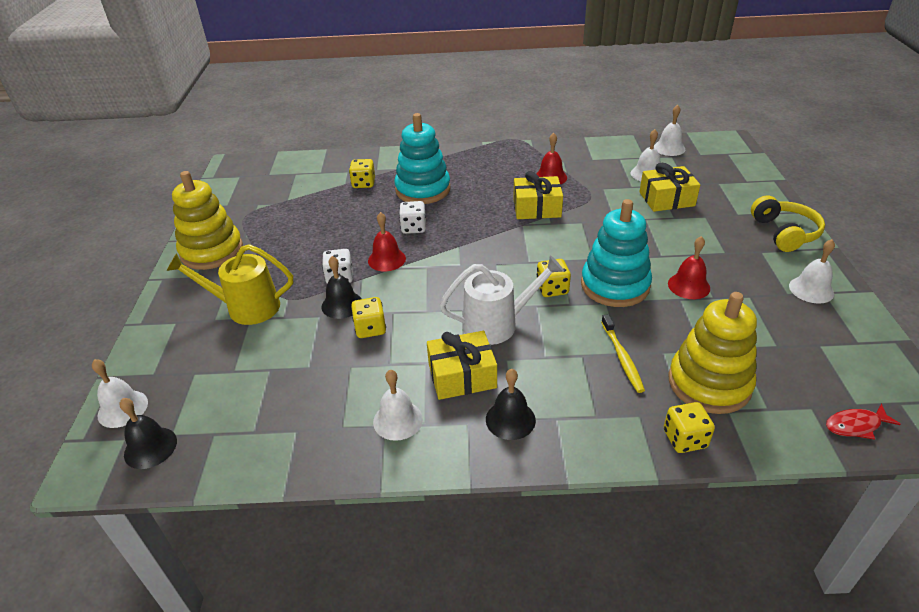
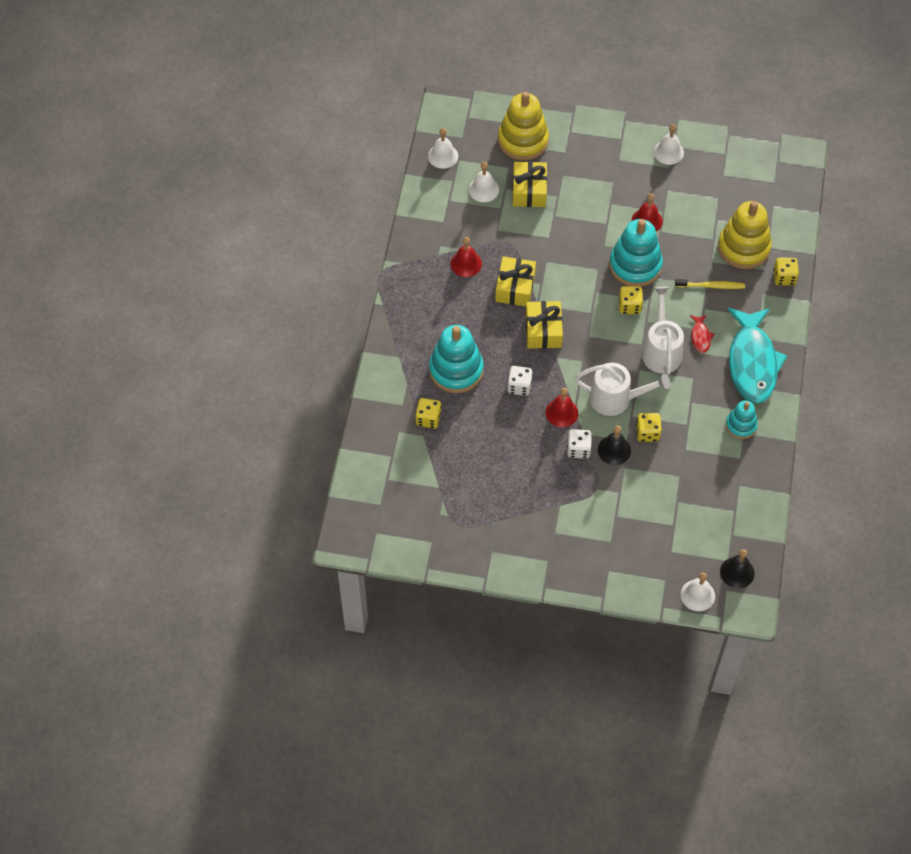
camera: 80 degrees left, 20 degrees up
yellow watering can [166,244,293,325] -> none
yellow stacking toy [172,171,243,270] -> yellow stacking toy moved to [498,92,549,161]
white bell [373,370,423,441] -> turquoise stacking toy [726,400,758,439]
yellow gift [427,331,497,400] -> yellow gift moved to [526,301,563,349]
black bell [486,369,536,440] -> turquoise fish [728,308,787,404]
yellow headphones [751,195,825,252] -> none
red fish [826,404,901,440] -> red fish moved to [690,315,714,353]
none -> white watering can [575,363,670,416]

